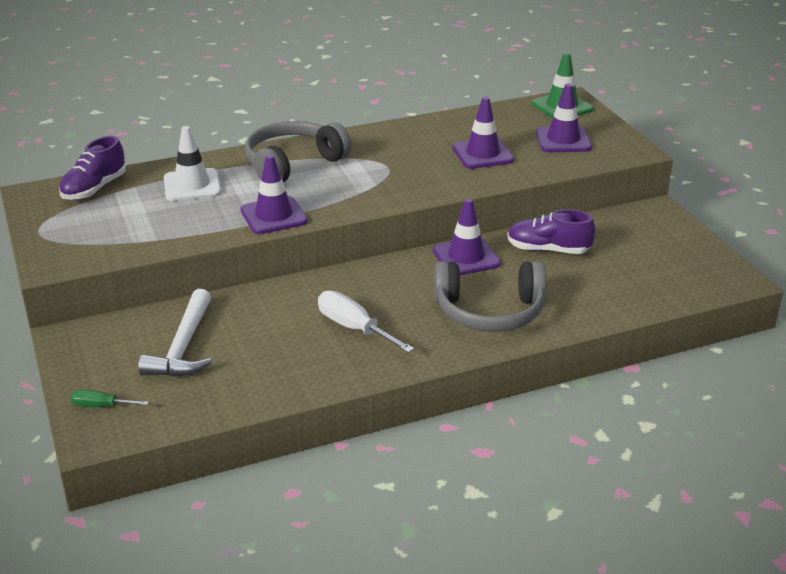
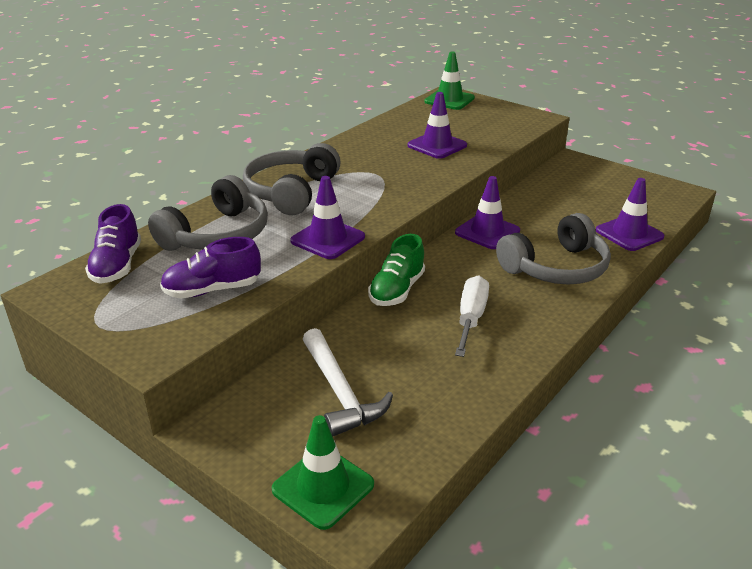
camera: 30 degrees left, 0 degrees up
green screwdriver [70,389,149,407] -> green traffic cone [272,415,374,530]
white traffic cone [164,126,221,201] -> grey headphones [148,175,268,251]
white screwdriver [318,291,414,353] -> white screwdriver turned 90 degrees clockwise [455,275,489,357]
purple shoe [507,209,595,254] -> purple shoe moved to [160,237,261,299]
purple traffic cone [536,84,592,152] -> purple traffic cone moved to [596,178,665,251]
none -> green shoe [368,234,425,306]

